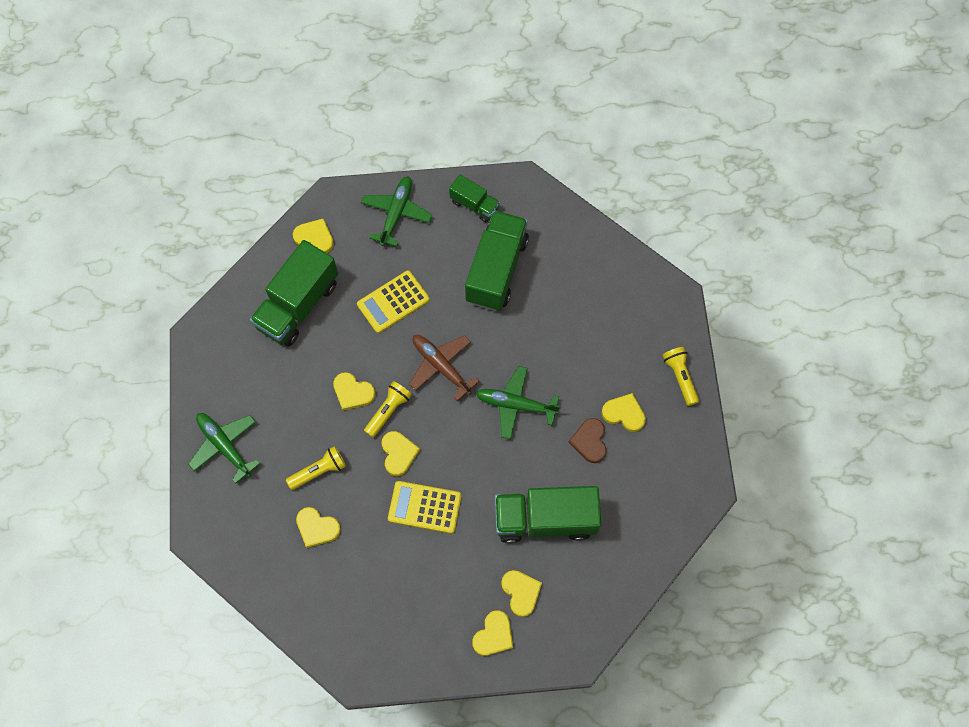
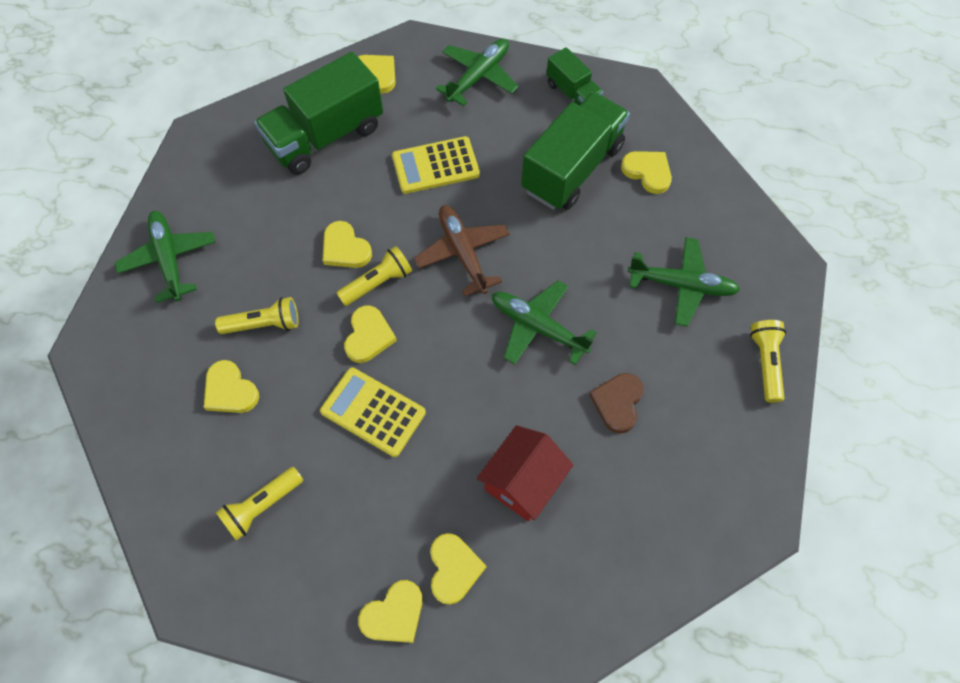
camera: 20 degrees right, 5 degrees down
green truck [495,486,601,543] -> red house [477,425,573,521]
yellow heart [602,393,646,432] -> yellow heart moved to [621,151,672,194]
none -> yellow flashlight [216,467,303,541]
none -> green plane [628,237,740,327]

